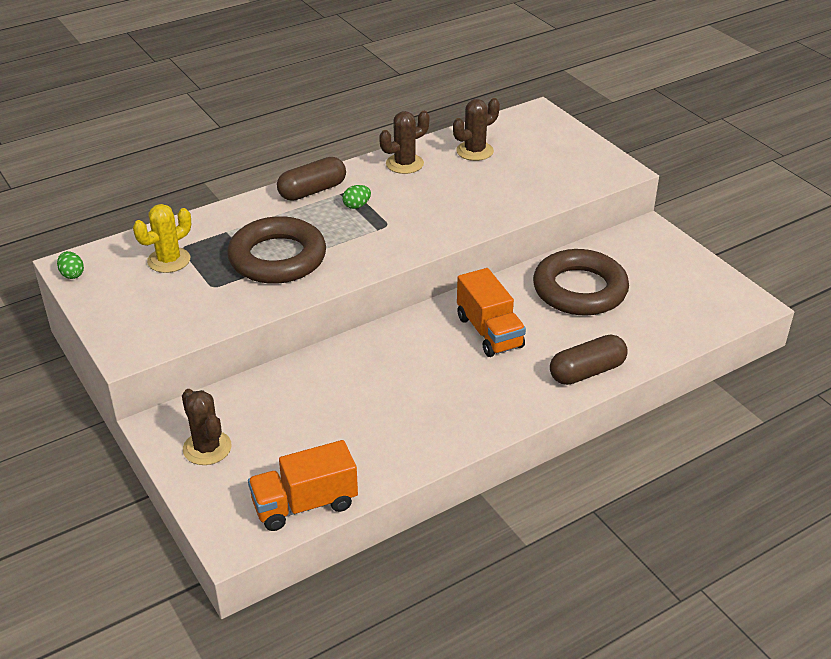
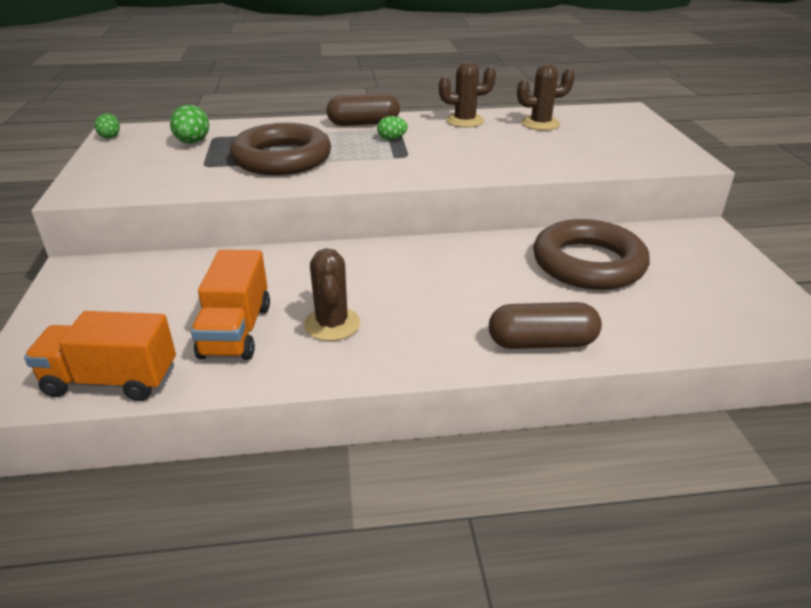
camera: 25 degrees right, 5 degrees down
yellow cactus [133,204,191,273] -> green egg [170,105,209,144]
brown cactus [182,389,232,465] -> brown cactus moved to [304,248,360,341]
orange truck [457,268,526,357] -> orange truck moved to [191,250,270,360]

